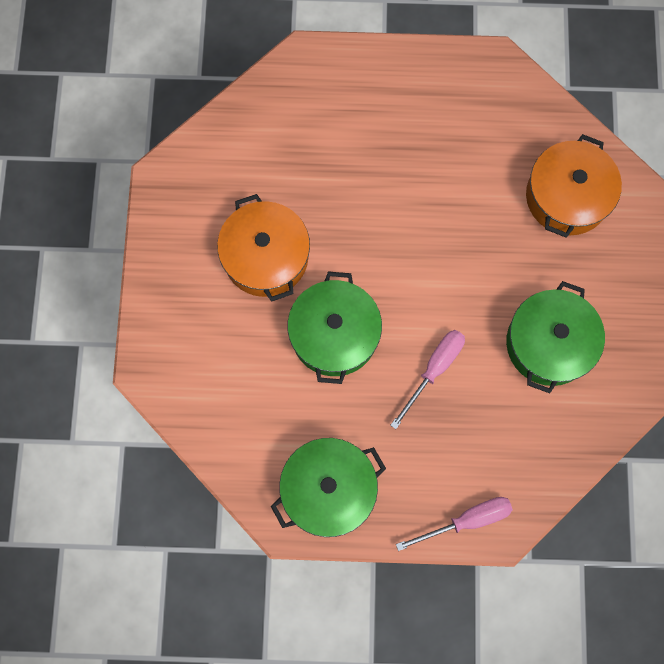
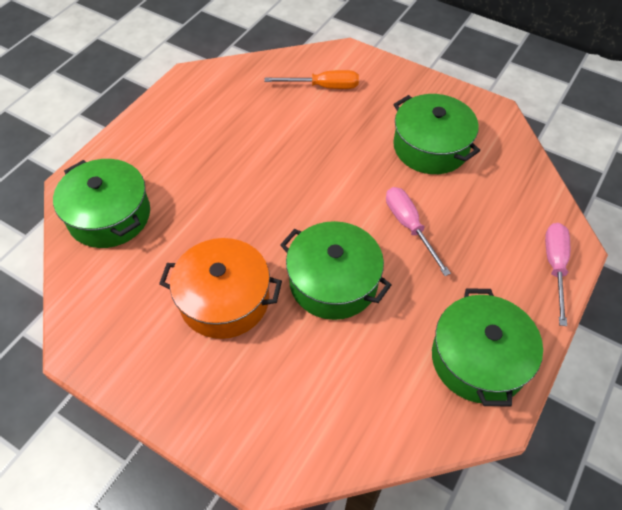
camera: 60 degrees left, 20 degrees down
orange pot [526,134,622,238] -> orange screwdriver [264,70,359,89]
none -> green pot [53,159,150,248]

